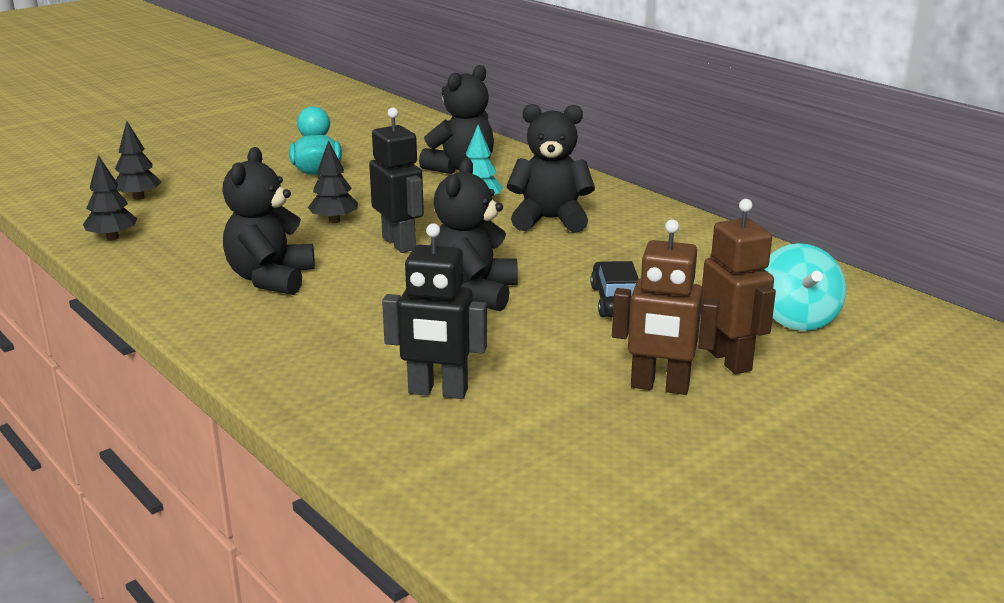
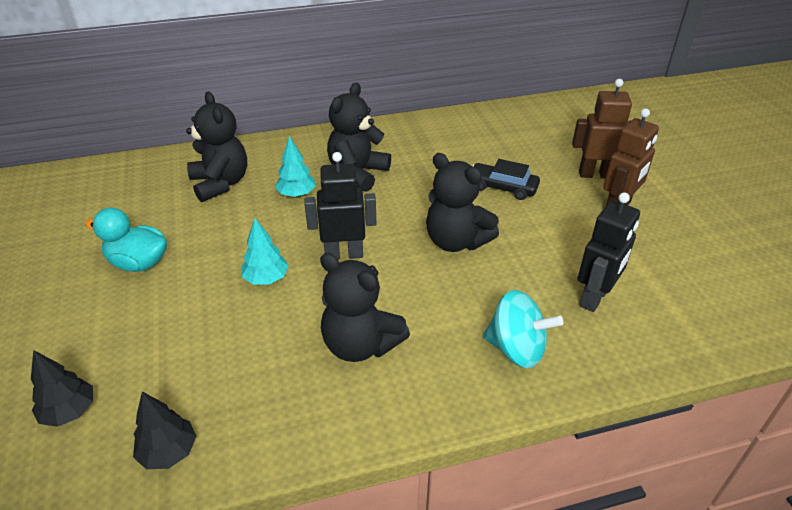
camera: 65 degrees left, 15 degrees up
black tree [308,140,358,223] -> turquoise tree [241,218,289,285]
turquoise spinning top [764,243,846,331] -> turquoise spinning top moved to [483,290,563,368]

